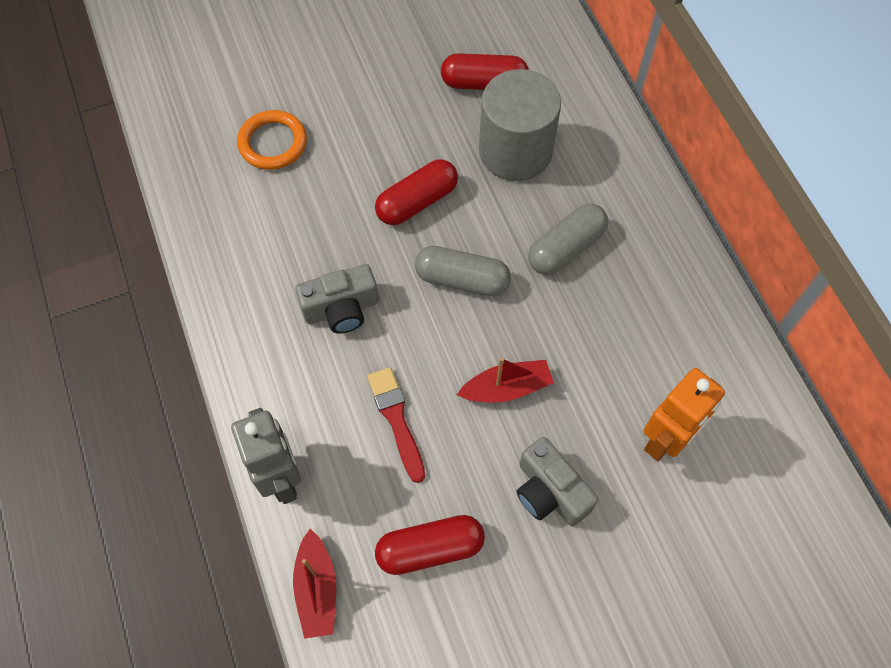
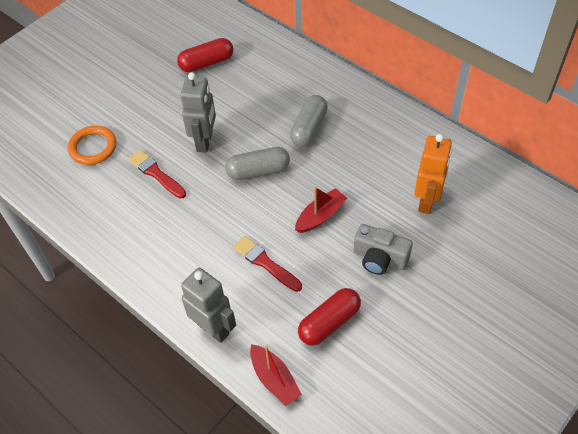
camera: 25 degrees left, 10 degrees down
grey camera [295,264,379,334] -> none
red capsule [375,159,458,225] -> grey robot [180,72,216,153]
grey cylinder [479,69,561,181] -> none
none -> red brush [129,150,186,199]

